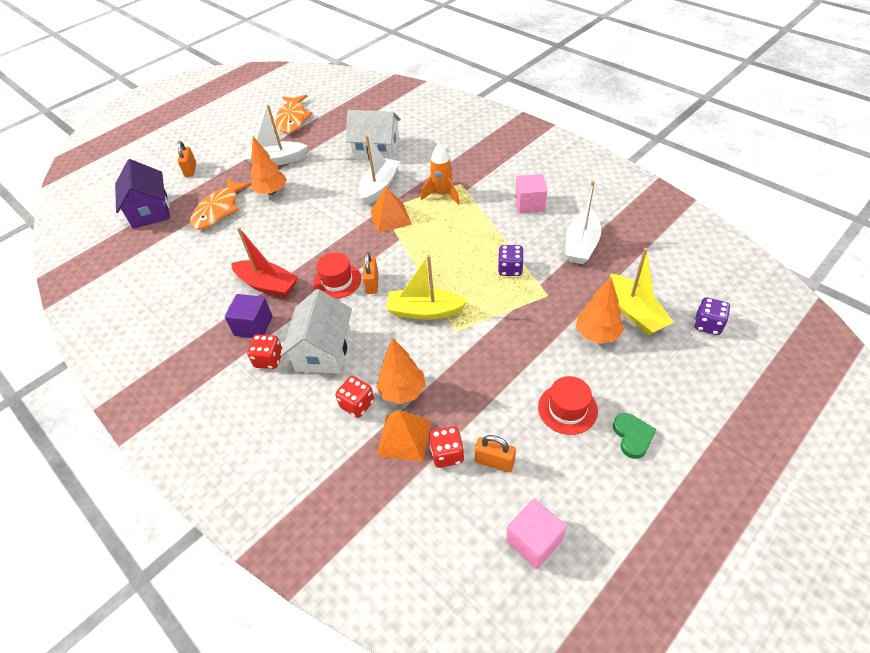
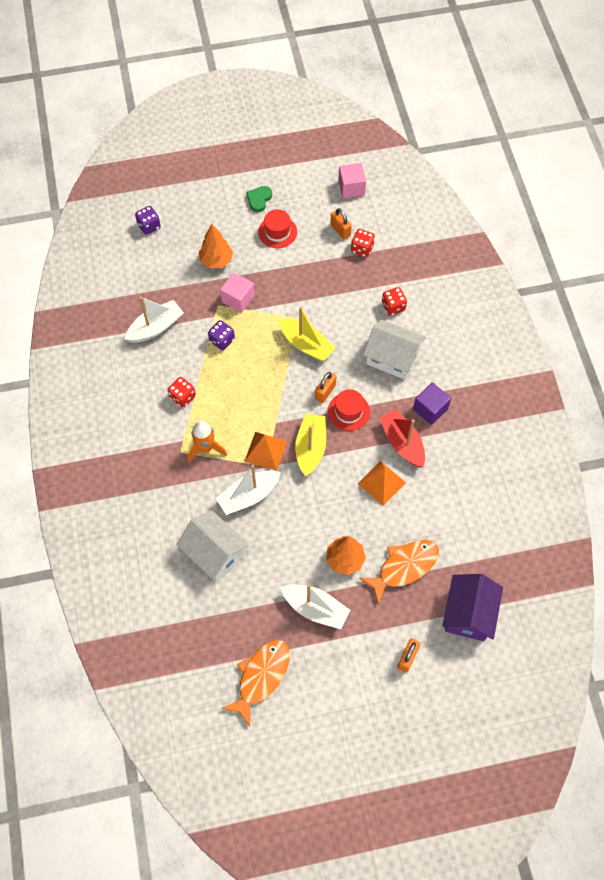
camera: 150 degrees left, 15 degrees up
red dice [247,334,282,369] -> red dice moved to [168,377,196,408]
white house [280,289,352,373] -> white house turned 75 degrees clockwise [363,319,426,380]
orange tree [376,338,426,404] -> none
orange pyramid [377,410,431,462] -> orange pyramid moved to [358,461,406,506]
pink cube [515,174,547,213] -> pink cube moved to [220,273,255,313]
yellow boat [610,248,674,335] -> yellow boat moved to [295,414,326,476]

